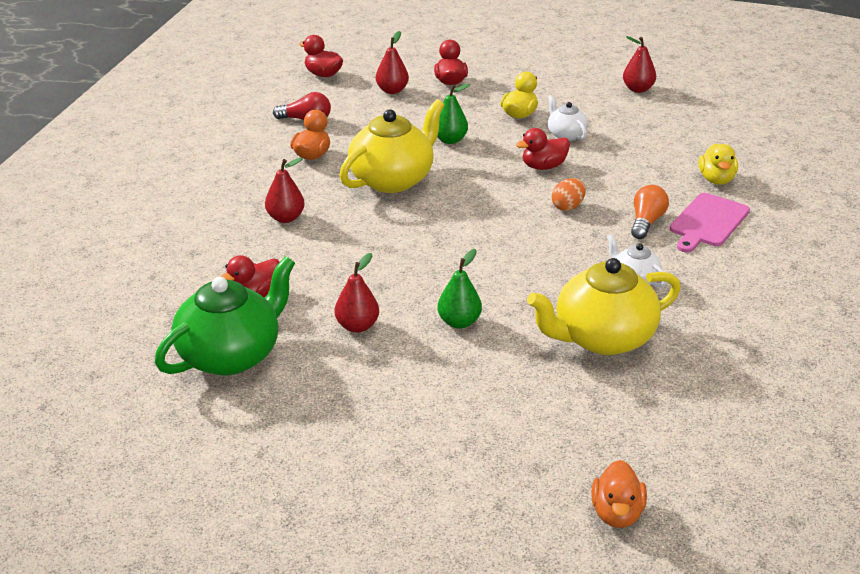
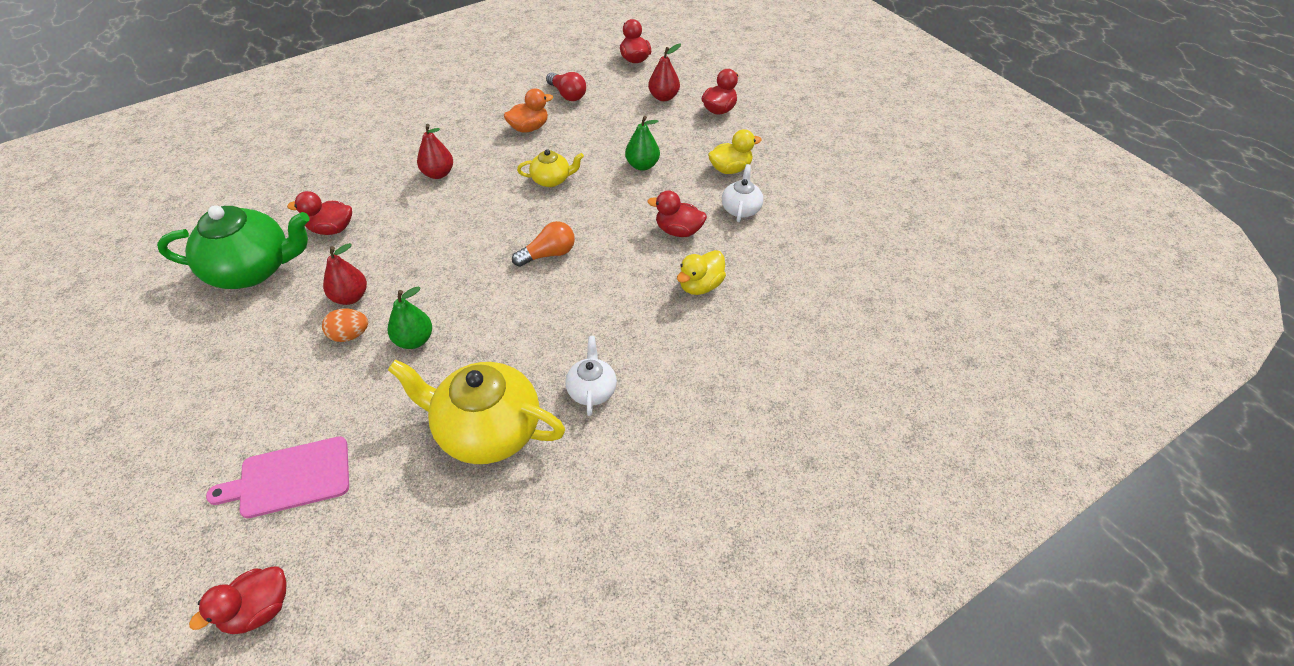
camera: 40 degrees right, 15 degrees up
yellow teapot [339,99,444,193] -> yellow teapot [517,149,584,187], size x0.50
orange egg [551,178,586,211] -> orange egg moved to [322,308,368,342]
orange duck [591,460,647,528] -> red duck [189,566,287,634]
red pear [623,36,656,93] -> none
orange light bulb [631,185,669,239] -> orange light bulb moved to [512,221,575,267]
pink cutting board [670,193,750,253] -> pink cutting board moved to [206,436,349,518]
yellow duck [698,143,738,185] -> yellow duck moved to [677,250,726,295]

